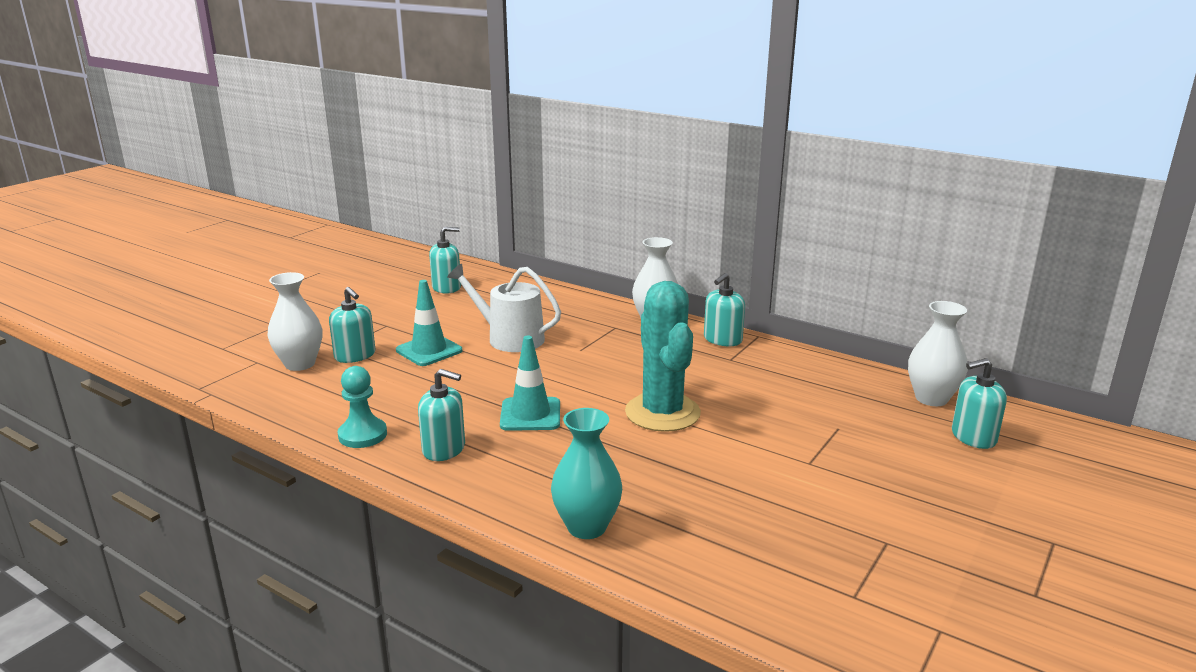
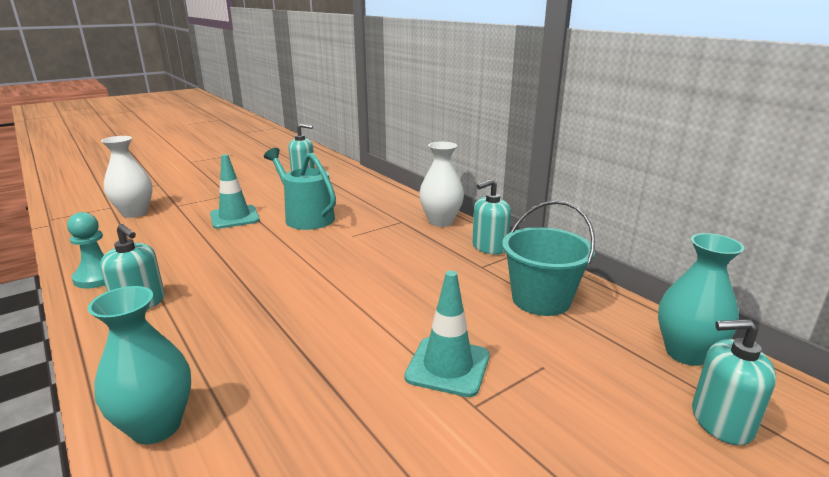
camera: 20 degrees right, 0 degrees up
turquoise soap dispenser [329,287,375,363] -> none
white watering can [447,264,561,352] -> turquoise watering can [264,148,336,230]
turquoise traffic cone [500,336,560,431] -> turquoise traffic cone moved to [404,271,489,397]
turquoise cactus [625,281,701,432] -> none
white vase [908,301,968,406] -> turquoise vase [658,233,745,366]
none -> turquoise bucket [502,200,595,316]

